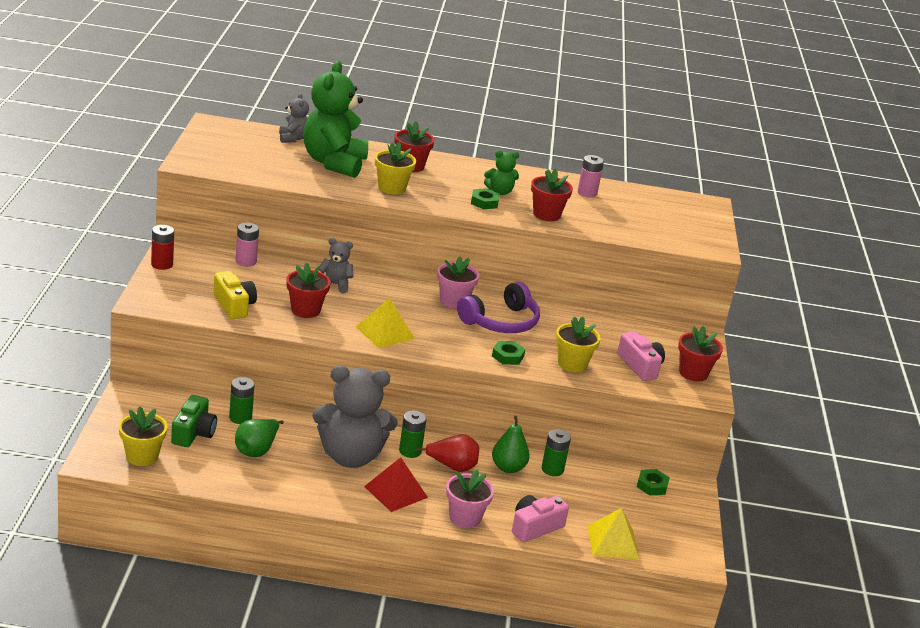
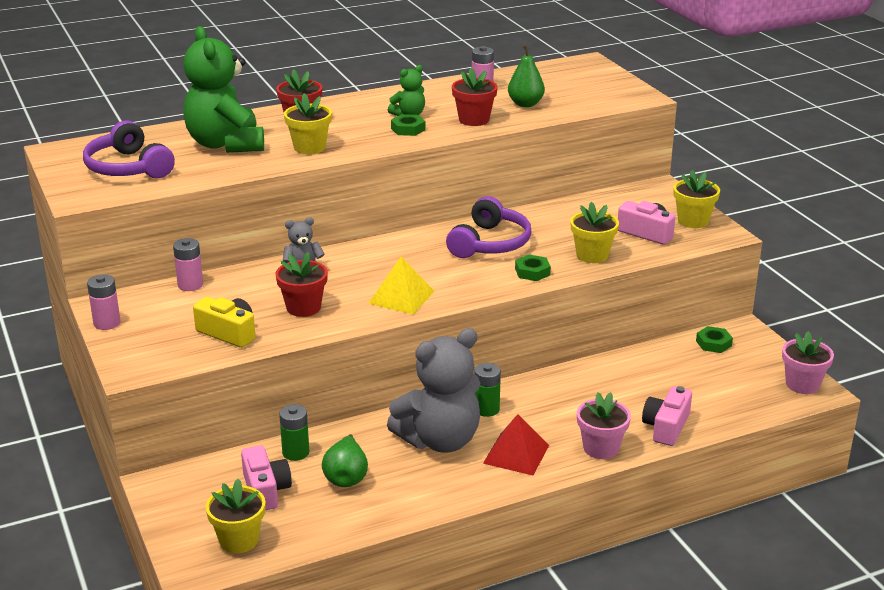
camera: 25 degrees left, 0 degrees up
red battery [151,225,174,270] -> pink battery [87,275,121,330]
green camera [171,395,217,447] -> pink camera [241,445,292,510]
grey teddy bear [279,93,309,143] -> none
red pear [415,434,479,472] -> none
pink flower pot [437,257,480,309] -> pink flower pot moved to [782,331,834,394]
green pear [492,415,530,473] -> green pear moved to [508,45,545,107]
green battery [542,429,571,476] -> none
yellow pyramid [588,508,639,560] -> none
red flower pot [678,326,723,382] -> yellow flower pot [673,170,720,228]
none -> purple headphones [83,120,175,178]

